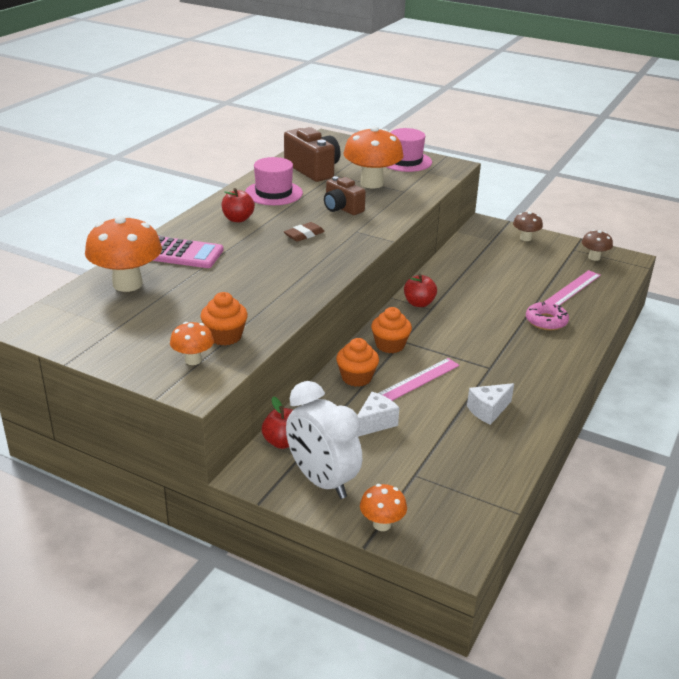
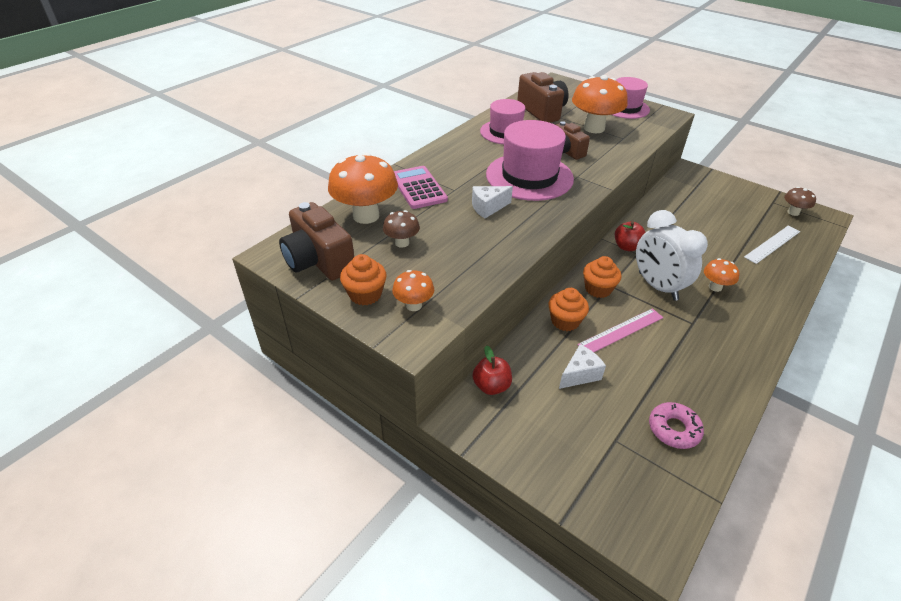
camera: 10 degrees right, 10 degrees up
pink calculator [153,236,223,268] -> pink calculator turned 135 degrees counterclockwise [394,166,448,209]
orange cupcake [201,292,248,346] -> orange cupcake moved to [340,254,387,305]
red apple [222,188,255,222] -> none
brown eraser [284,222,325,242] -> pink hat [486,120,574,201]
white clock [286,381,362,499] -> white clock moved to [636,210,708,301]
orange mushroom [360,484,407,531] -> orange mushroom moved to [704,258,739,292]
white cheese [467,383,514,425] -> white cheese moved to [472,186,513,218]
brown mushroom [513,211,543,241] -> brown mushroom moved to [383,210,420,248]
pink donut [526,302,569,330] -> pink donut moved to [649,402,704,449]
pink ruler [544,270,601,306] -> white ruler [744,225,800,264]
none -> brown camera [279,202,354,280]

